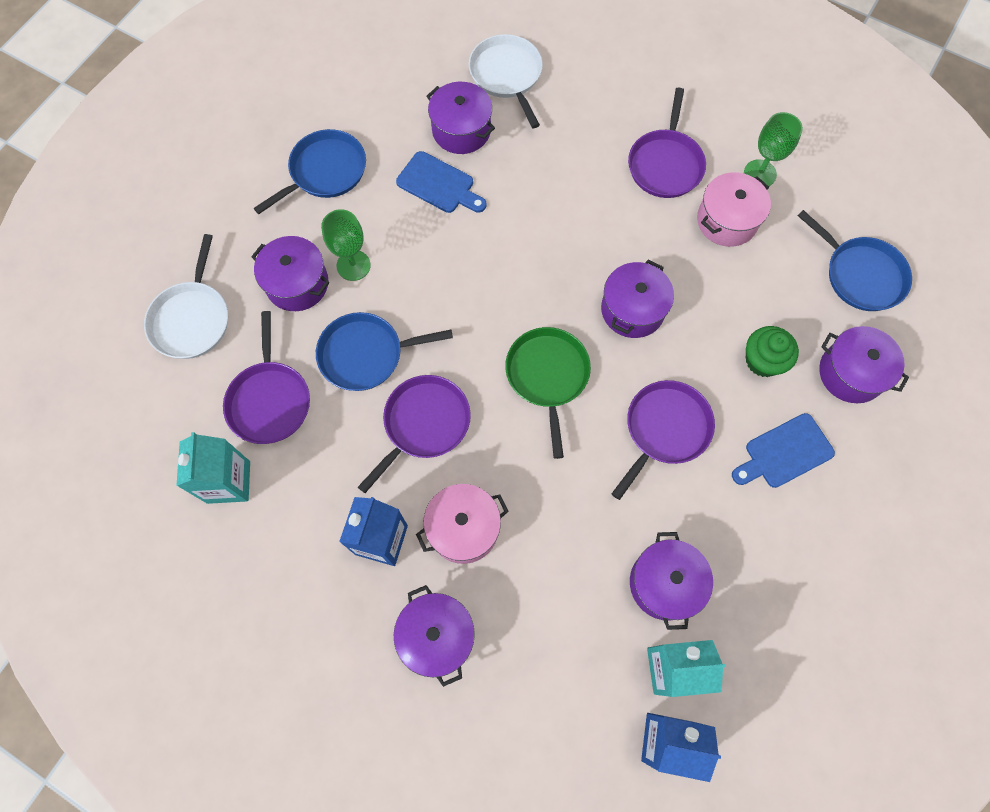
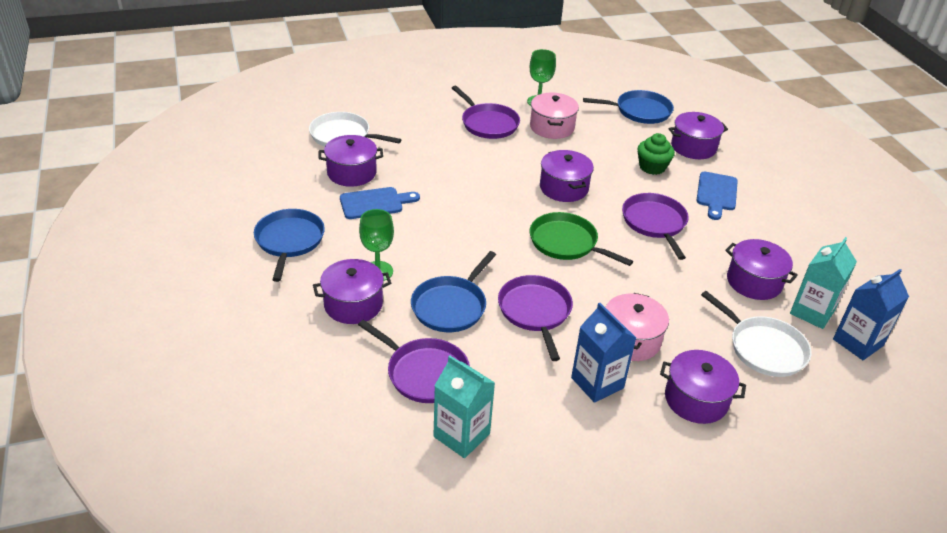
camera: 50 degrees left, 30 degrees down
white pan [144,234,228,359] -> white pan moved to [701,291,812,377]

